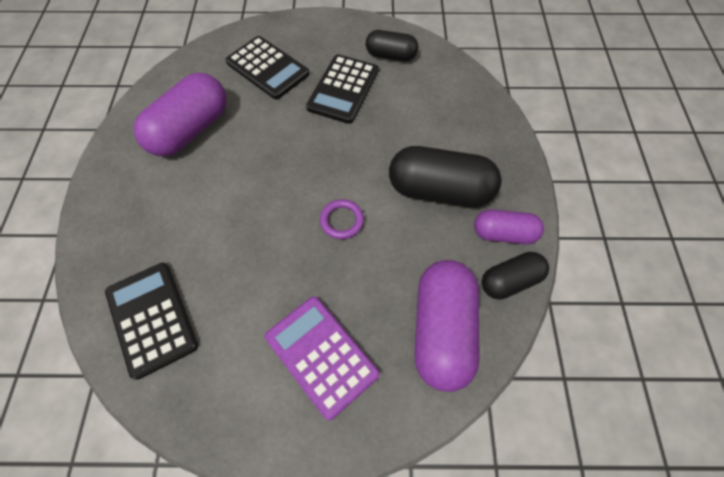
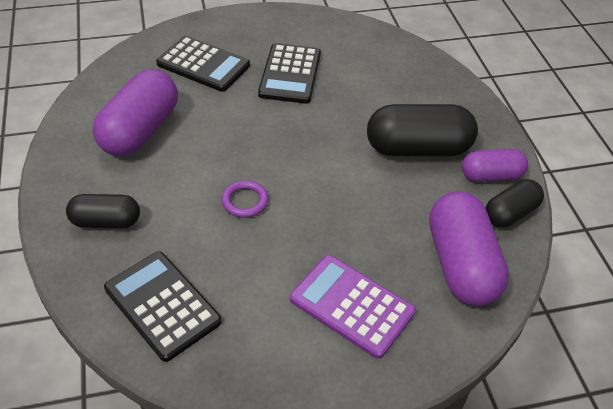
camera: 15 degrees left, 15 degrees down
purple ring [320,199,364,239] -> purple ring moved to [221,180,269,218]
black capsule [366,30,418,61] -> black capsule moved to [66,194,140,228]

